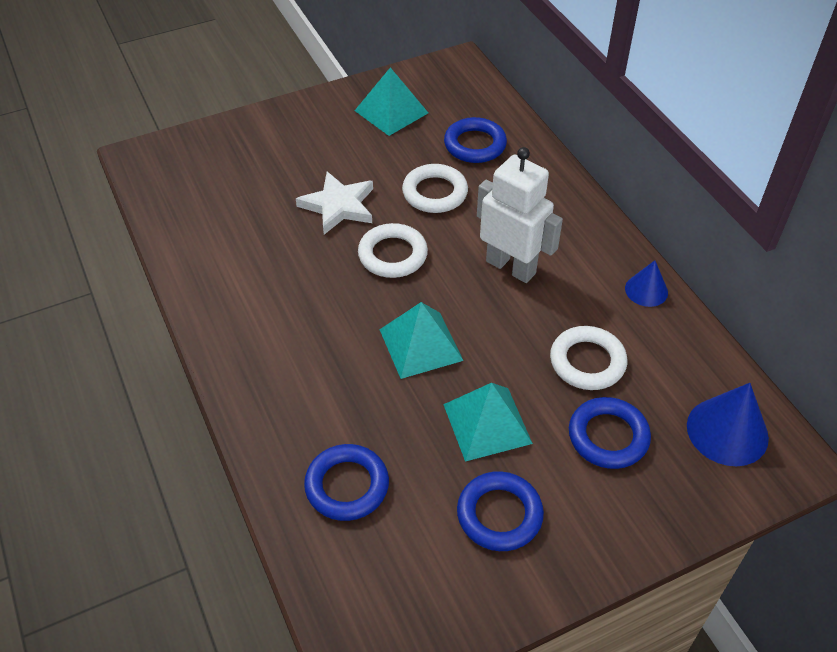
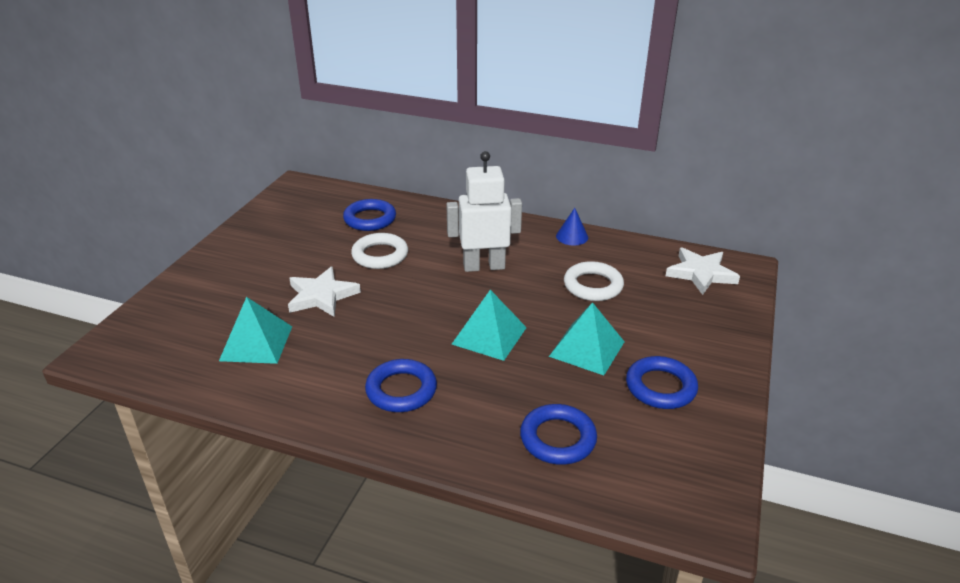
camera: 45 degrees left, 15 degrees down
turquoise pyramid [355,67,428,136] -> turquoise pyramid moved to [219,297,292,364]
white ring [358,223,428,278] -> none
blue ring [569,397,651,469] -> blue ring moved to [365,359,437,412]
blue cone [687,383,769,466] -> white star [666,247,740,295]

